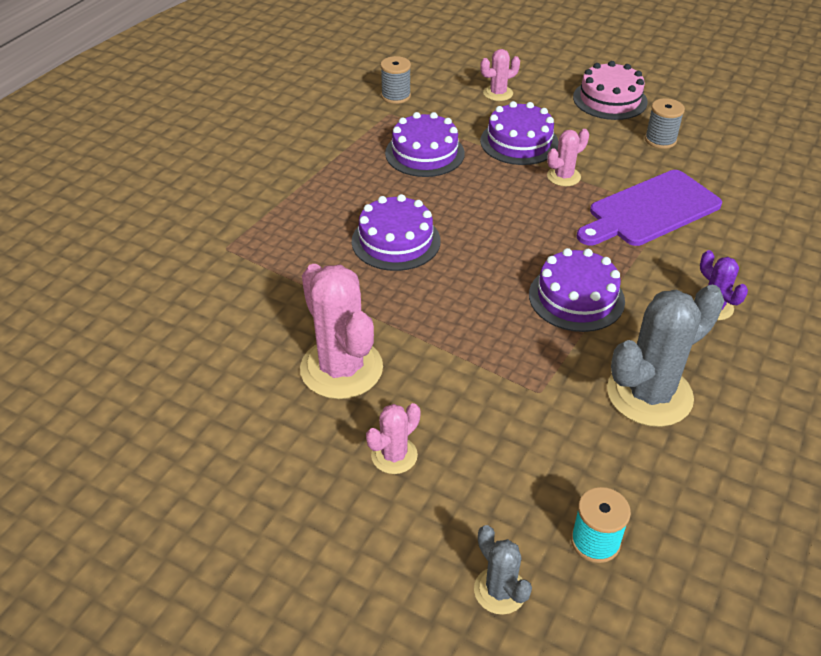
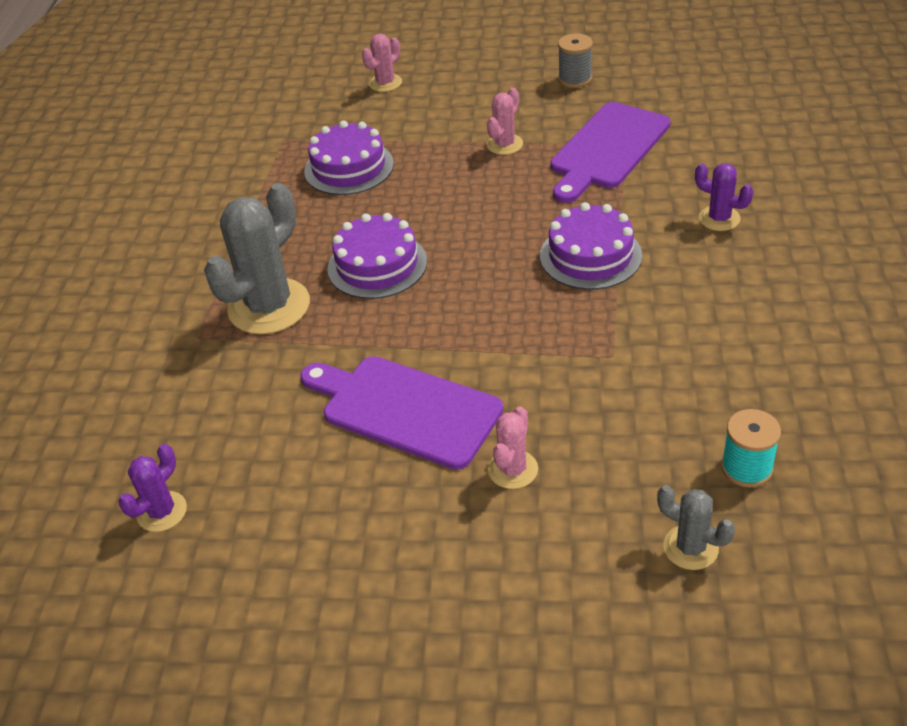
camera: 20 degrees left, 0 degrees up
pink cactus [300,264,383,399] -> purple cutting board [301,356,503,470]
grey spool [380,56,411,104] -> none
purple cake [480,101,559,165] -> none
pink cake [573,61,648,120] -> none
grey cactus [607,284,724,427] -> grey cactus moved to [204,183,310,334]
none -> purple cactus [118,444,187,532]

